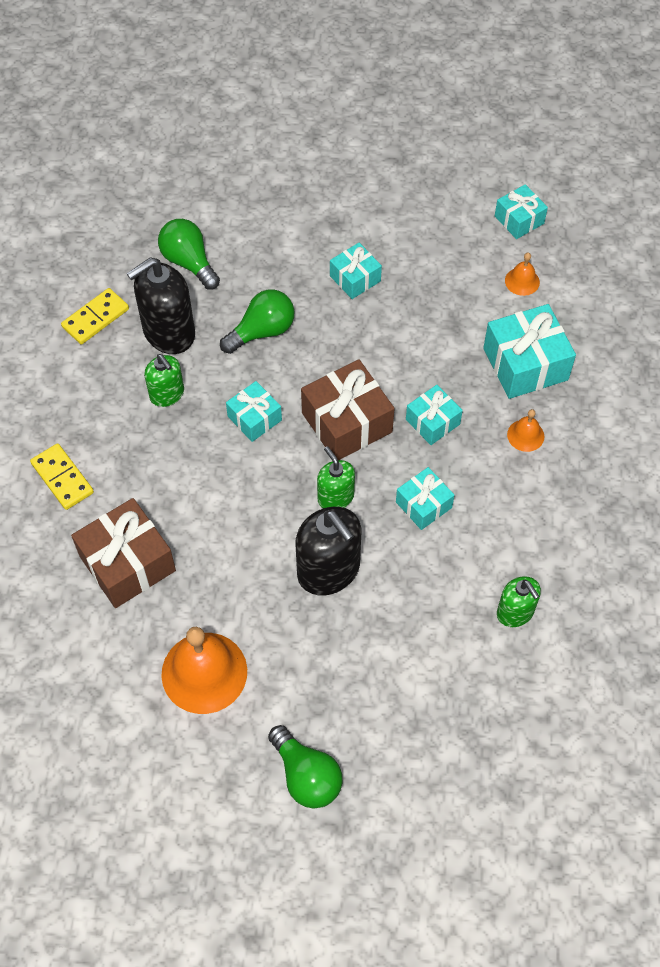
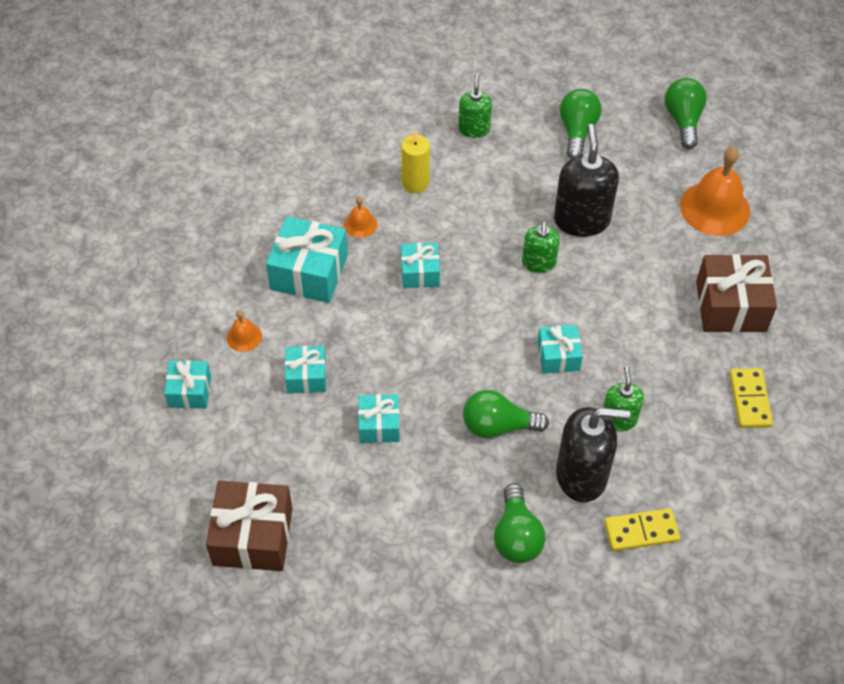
camera: 145 degrees left, 5 degrees down
brown gift [301,359,395,460] -> brown gift moved to [206,481,293,571]
turquoise gift [396,467,454,530] -> turquoise gift moved to [285,346,326,394]
none -> yellow candle [401,130,430,193]
none -> green light bulb [560,89,602,159]

